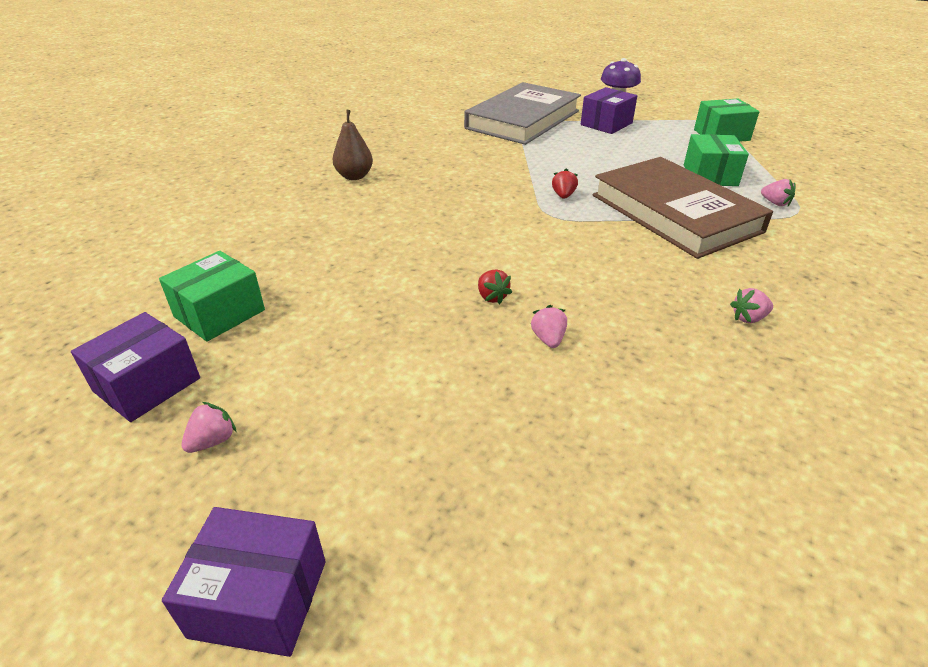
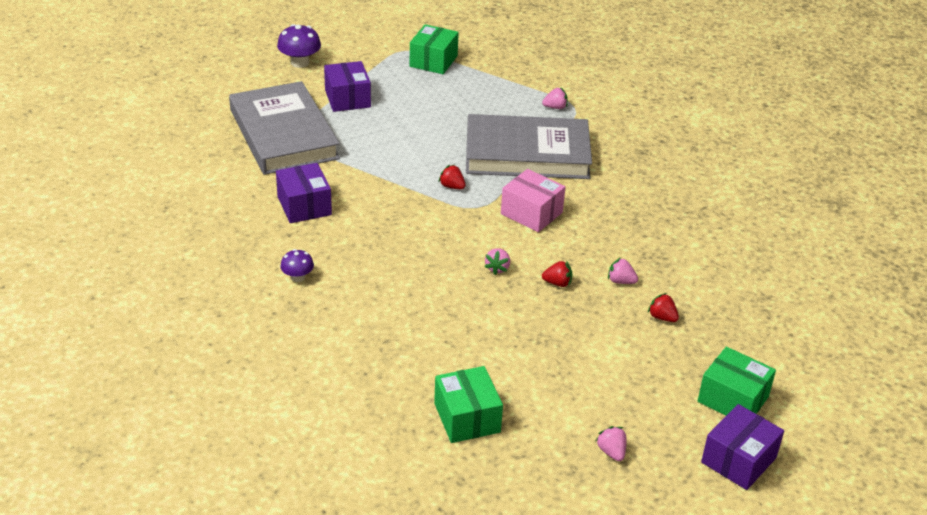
camera: 60 degrees left, 0 degrees up
purple box [71,312,200,422] -> purple box moved to [276,163,332,223]
brown pear [333,110,373,180] -> purple mushroom [280,249,314,282]
brown book [593,157,773,259] -> grey book [466,114,592,179]
green box [684,134,749,186] -> green box moved to [698,347,776,416]
pink strawberry [730,288,773,323] -> pink strawberry moved to [484,248,510,275]
none -> pink box [501,169,566,232]
none -> red strawberry [648,293,679,322]

